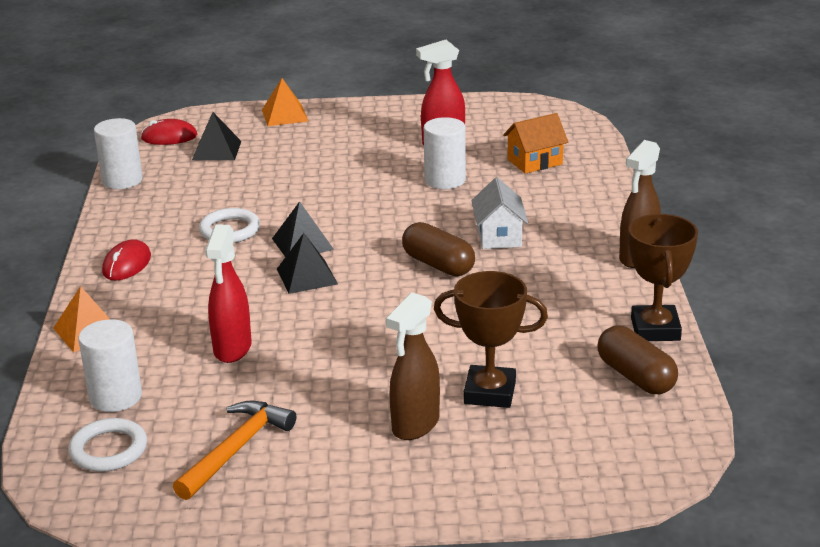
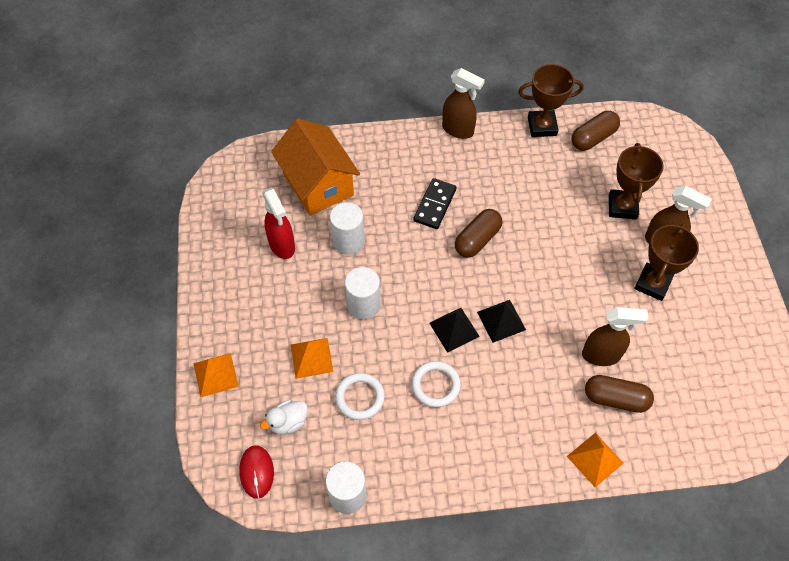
camera: 95 degrees left, 30 degrees up
white ring [68,418,147,472] -> white ring moved to [335,373,385,420]
white cylinder [78,319,142,412] -> white cylinder moved to [345,267,380,320]
red mouse [102,239,151,280] -> none
orange hammer [173,401,296,500] -> none
black pyramid [192,112,241,160] -> white duck [260,400,308,435]
red spray bottle [205,224,252,363] -> brown spray bottle [582,307,648,366]
white house [472,177,528,249] -> black domino [413,178,457,229]
orange house [503,113,568,174] -> orange house [271,119,360,216], size x1.80
none -> orange pyramid [291,338,333,379]
none -> brown capsule [585,375,654,413]
none -> brown trophy [635,224,699,301]

